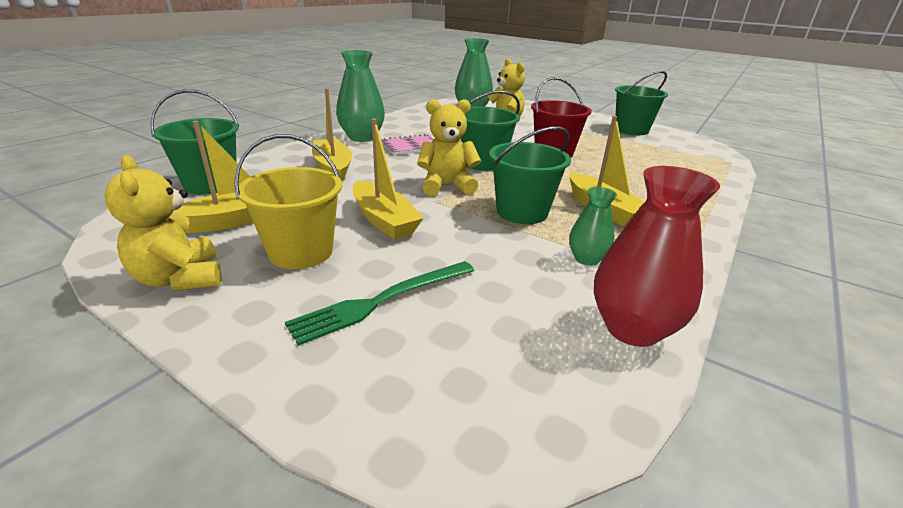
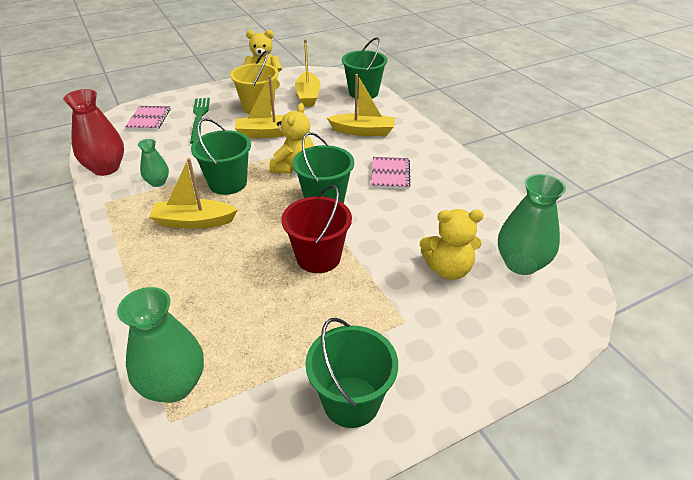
camera: 120 degrees right, 10 degrees up
green vase [336,50,385,142] -> green vase moved to [117,287,204,403]
none -> pink notebook [125,106,171,130]

